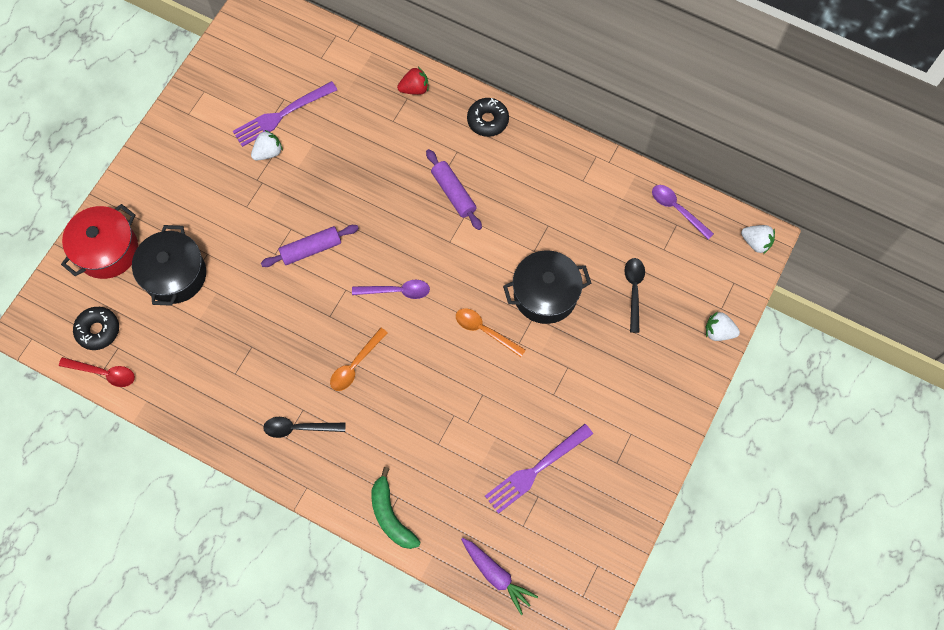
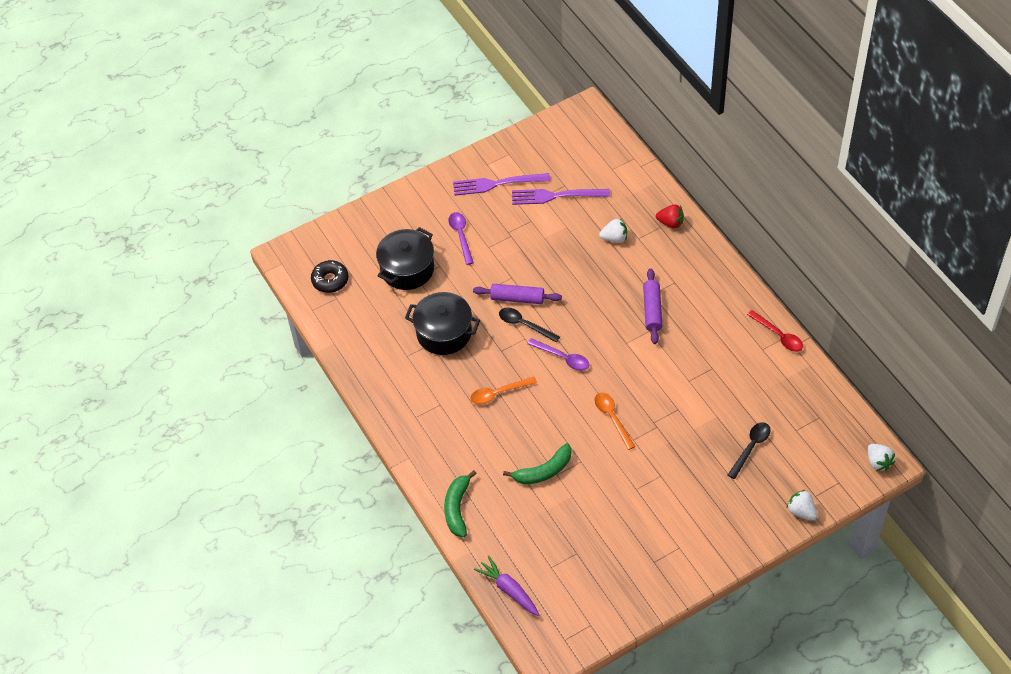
camera: 35 degrees right, 15 degrees down
red spoon [59,357,135,387] -> red spoon moved to [747,310,803,352]
red pot [61,204,138,279] -> none
white strawberry [251,130,283,160] -> white strawberry moved to [599,218,627,243]
black spoon [263,417,346,438] -> black spoon moved to [499,308,560,342]
purple carrot [461,538,538,615] -> purple carrot turned 150 degrees clockwise [474,556,540,616]
black donut [467,98,509,137] -> none
purple fork [485,424,593,514] -> purple fork moved to [453,173,550,196]
black pot [503,250,591,324] -> black pot moved to [405,292,480,355]
purple spoon [652,185,714,239] -> purple spoon moved to [448,212,474,265]
none -> green banana [503,443,572,484]

